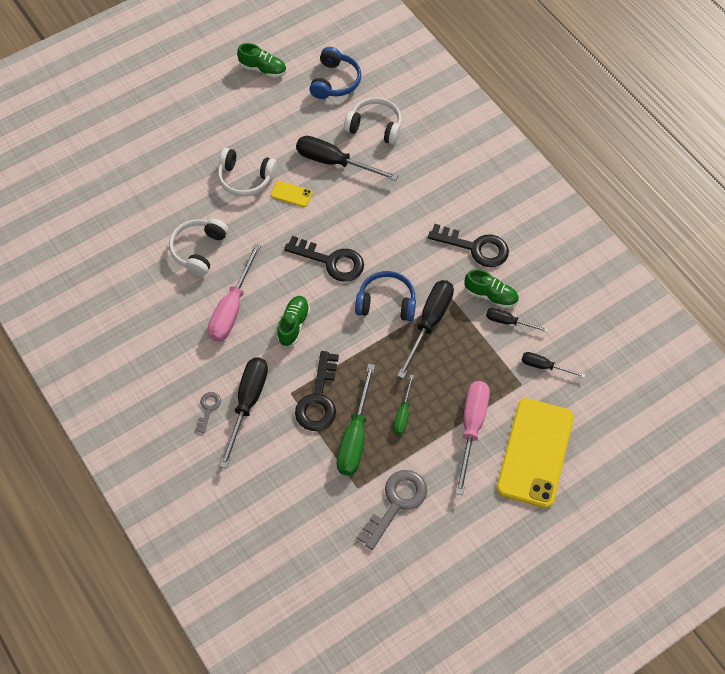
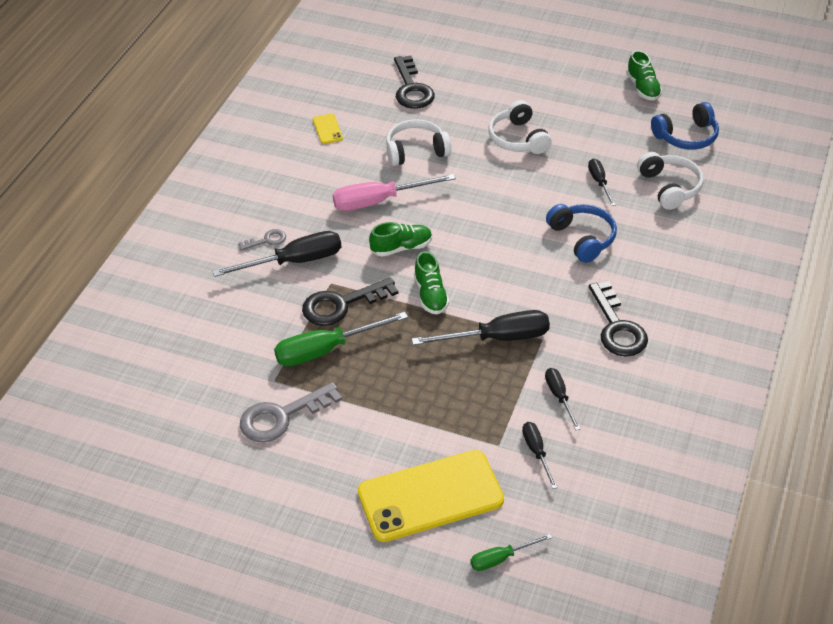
camera: 55 degrees right, 15 degrees down
yellow phone [270,181,313,207] -> yellow phone moved to [313,113,343,144]
black key [284,236,364,282] -> black key moved to [394,56,435,109]
black screwdriver [296,136,398,181] -> black screwdriver [588,159,615,206], size x0.55
blue headphones [355,271,416,322] -> blue headphones moved to [546,204,617,263]
grey key [357,470,427,550] -> grey key turned 150 degrees clockwise [240,382,342,442]
green screwdriver [393,374,414,435] -> green screwdriver moved to [470,534,552,571]
pink screwdriver [455,381,490,495] -> none
green shoe [464,269,519,308] -> green shoe moved to [414,251,449,315]

